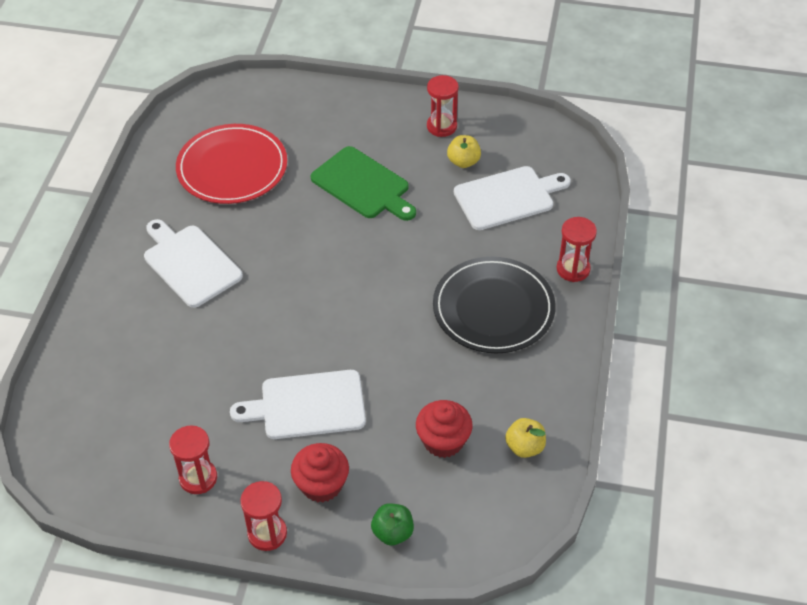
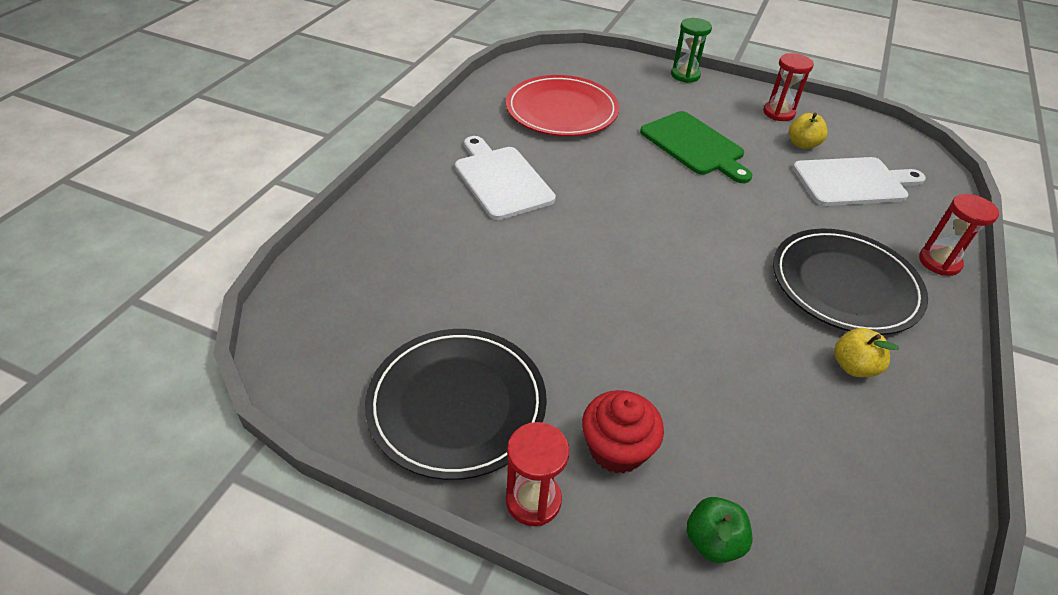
camera: 10 degrees right, 5 degrees down
red hourglass [169,425,217,494] -> black plate [365,329,547,480]
white cutting board [230,370,366,439] -> none
red cupcake [416,400,473,458] -> none
yellow apple [505,418,546,458] -> yellow apple moved to [834,328,899,377]
none -> green hourglass [671,18,712,83]

